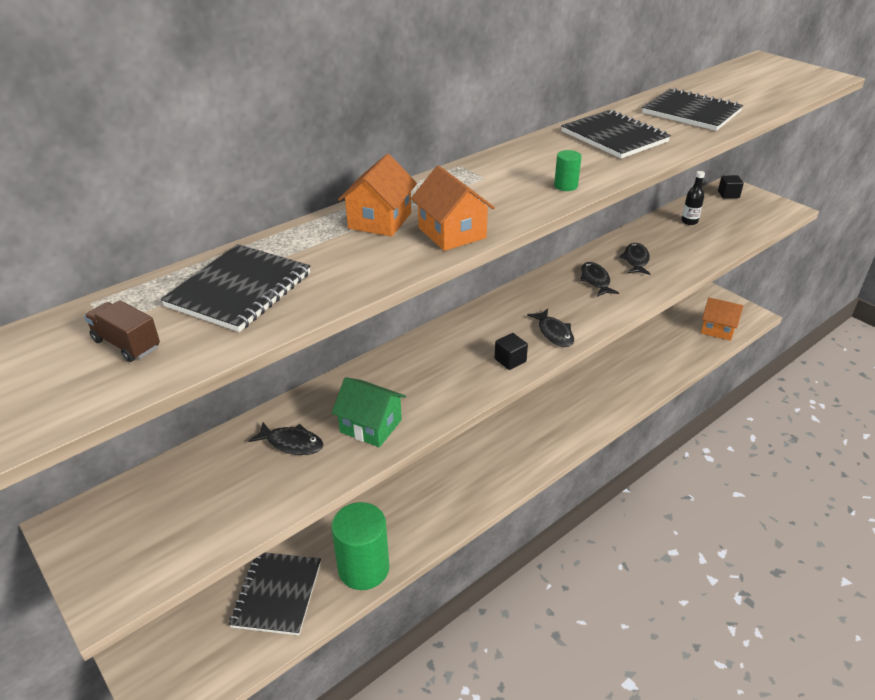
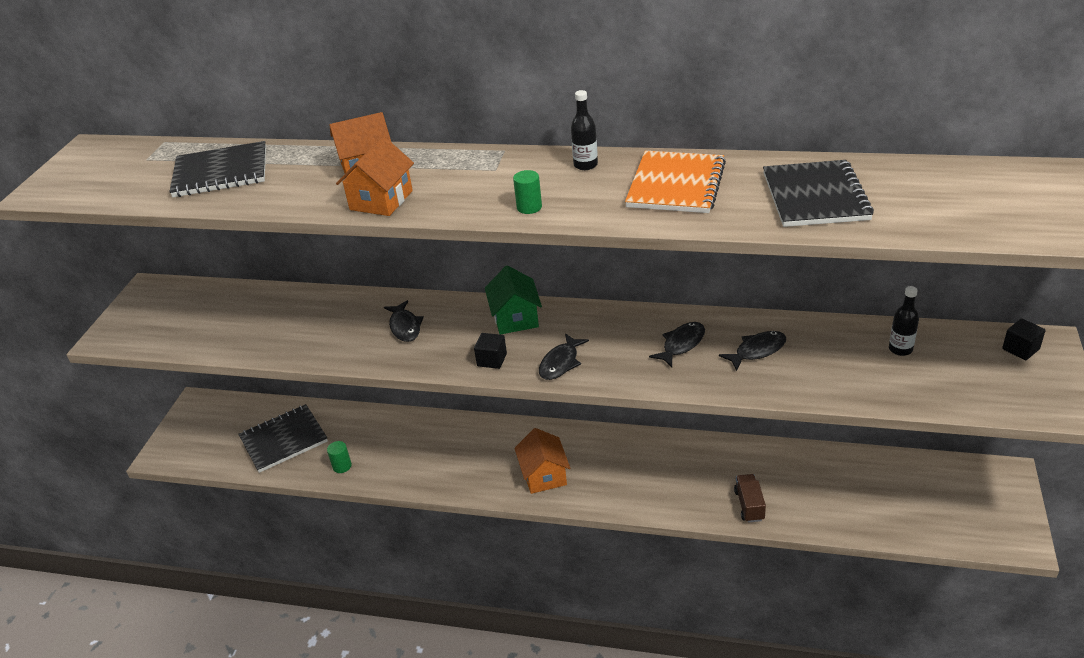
camera: 55 degrees right, 0 degrees up
brown truck [84,300,160,362] -> brown truck moved to [734,474,766,523]
black fish [248,422,324,455] -> black fish moved to [384,300,424,342]
green cylinder [331,502,390,590] -> green cylinder [327,441,352,473], size x0.40
green house [332,377,406,447] -> green house moved to [485,265,542,335]
black notebook [561,110,671,158] -> orange notebook [625,151,726,213]
orange house [701,297,743,341] -> orange house moved to [514,428,570,494]
none -> black bottle [571,90,598,170]

